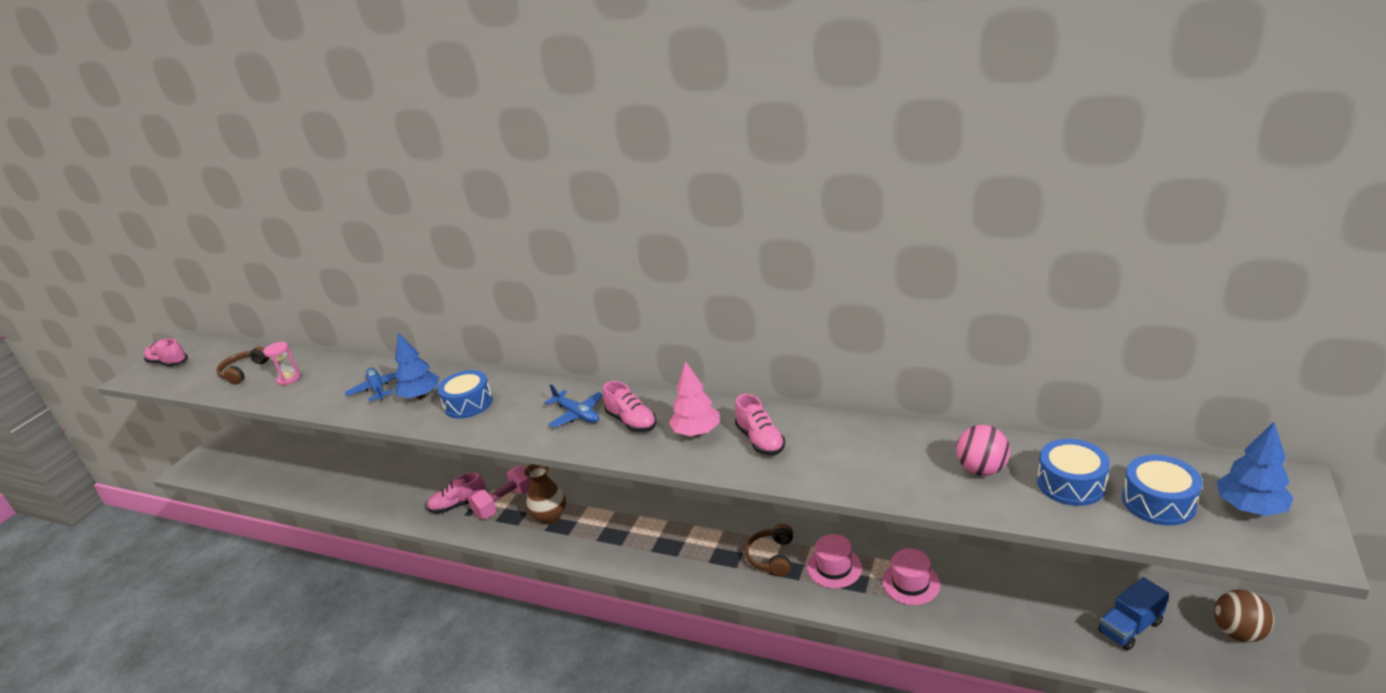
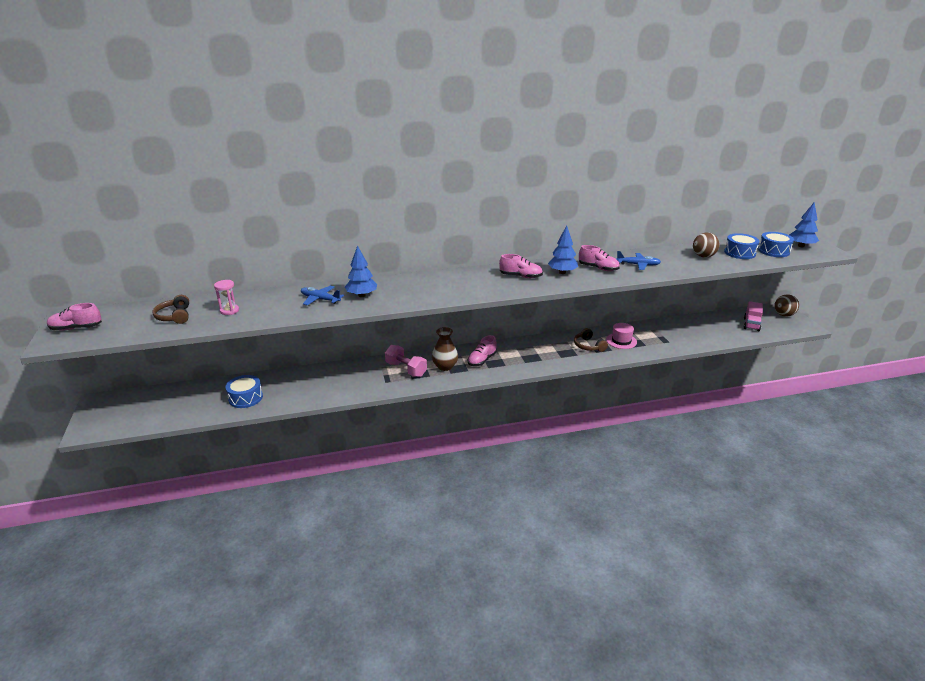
camera: 40 degrees left, 0 degrees up
pink shoe [427,472,486,514] -> pink shoe moved to [468,335,497,366]
blue drum [438,370,493,419] -> blue drum moved to [225,375,263,408]
pink dumbbell [467,466,531,519] -> pink dumbbell turned 60 degrees counterclockwise [385,345,427,377]
blue plane [544,384,603,428] -> blue plane moved to [616,251,661,270]
pink tree [669,361,720,436] -> blue tree [548,226,578,274]
pink hat [882,548,940,605] -> none
pink ball [956,425,1010,476] -> brown ball [693,233,720,258]
blue truck [1098,577,1169,651] -> pink truck [744,301,763,331]

